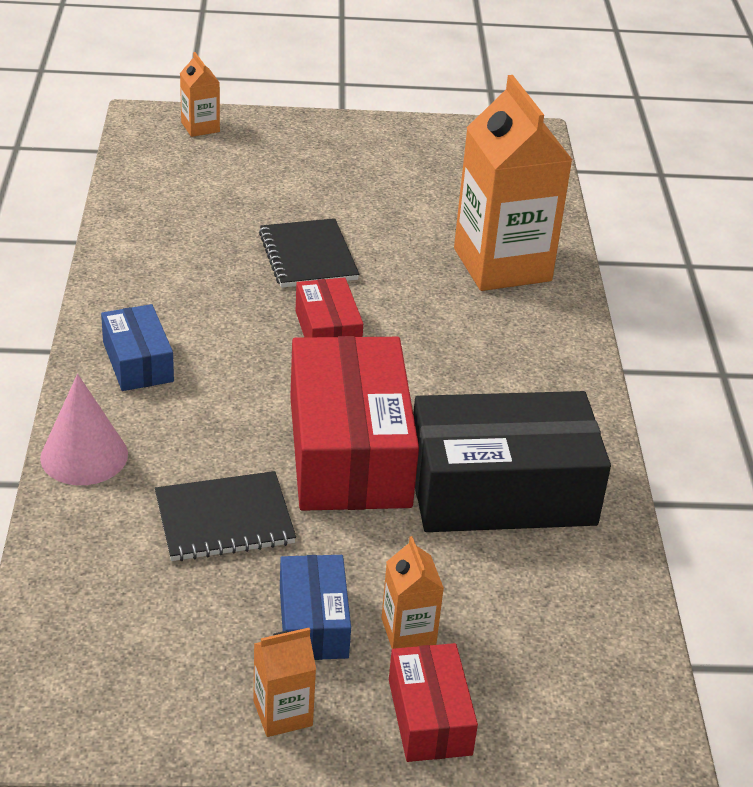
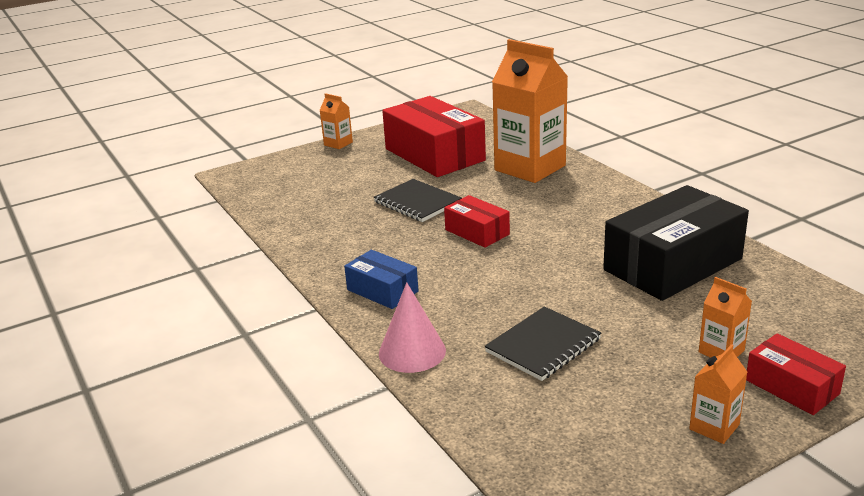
camera: 25 degrees left, 10 degrees down
orange carton [180,52,220,137] -> orange carton moved to [320,93,353,149]
blue box [280,555,351,660] -> none
red box [290,336,419,511] -> red box moved to [382,96,486,177]

